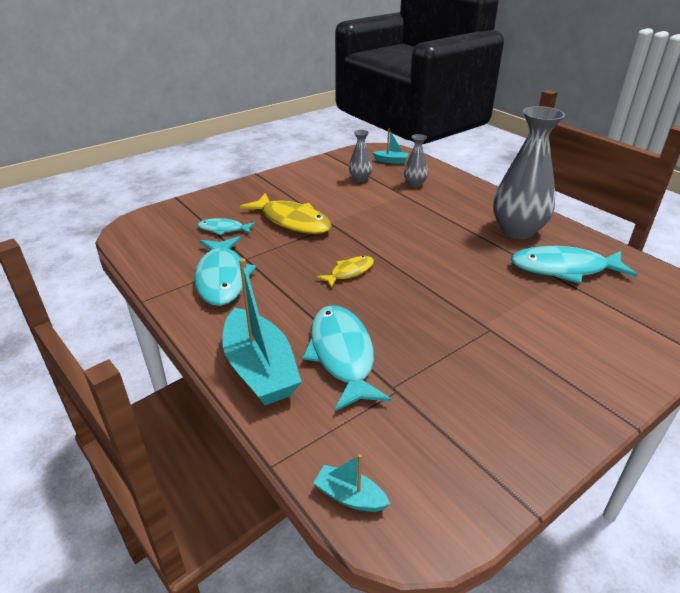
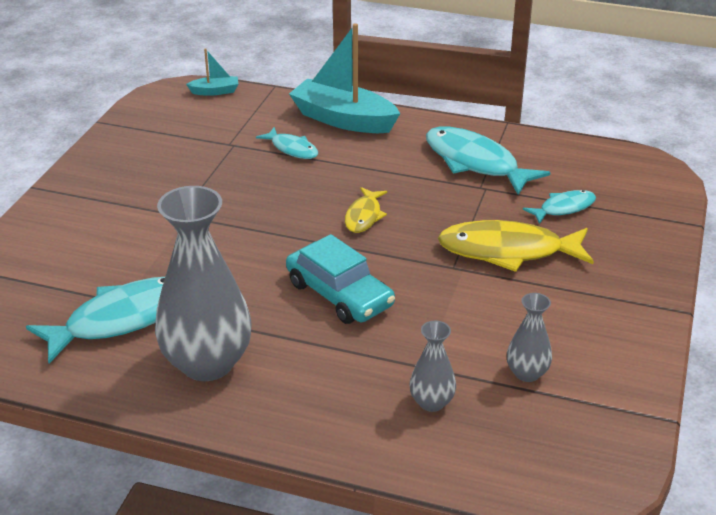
camera: 145 degrees right, 0 degrees up
turquoise fish [302,305,391,411] -> turquoise fish [256,127,318,159], size x0.54
turquoise boat [372,129,408,164] -> none
none -> turquoise car [286,234,395,324]

